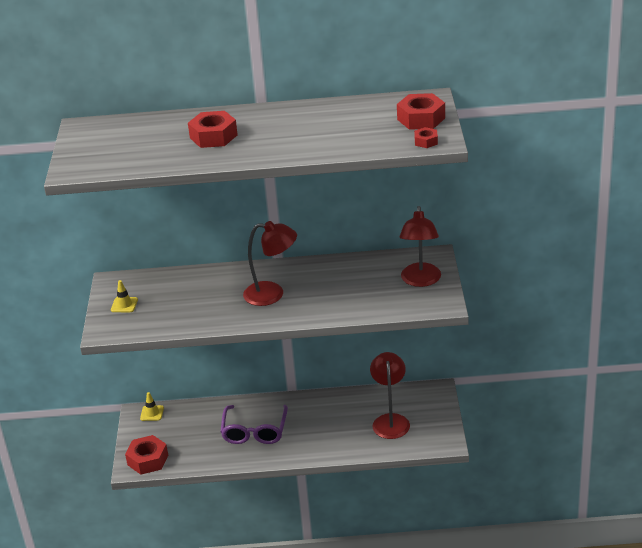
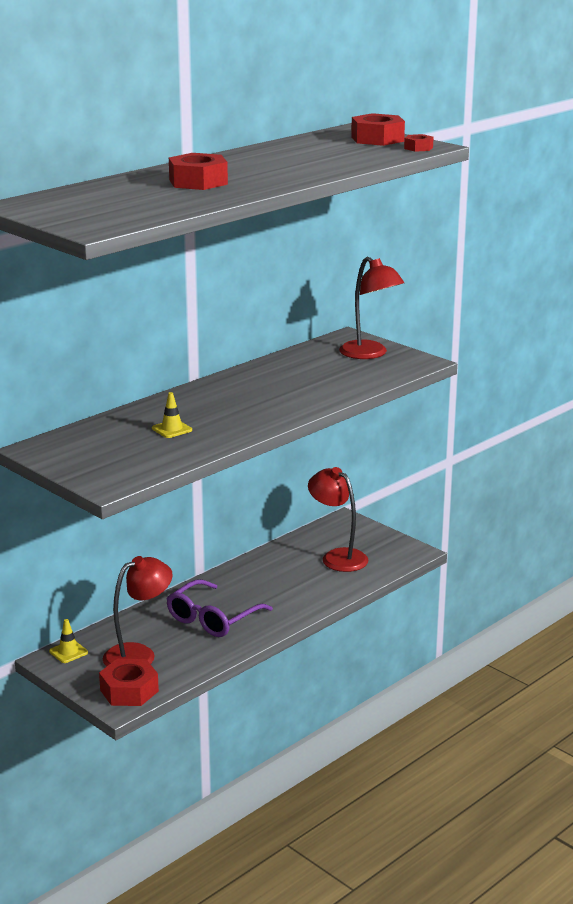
camera: 45 degrees left, 10 degrees down
yellow traffic cone [111,280,138,312] -> yellow traffic cone moved to [152,392,192,438]
purple glasses [220,405,288,444] -> purple glasses turned 75 degrees clockwise [166,579,273,637]
red lamp [243,221,297,306] -> red lamp moved to [103,556,173,667]

